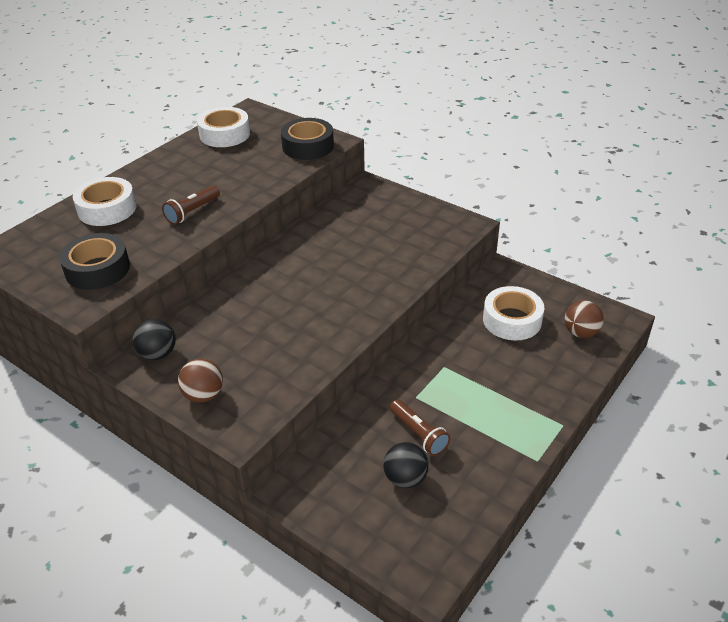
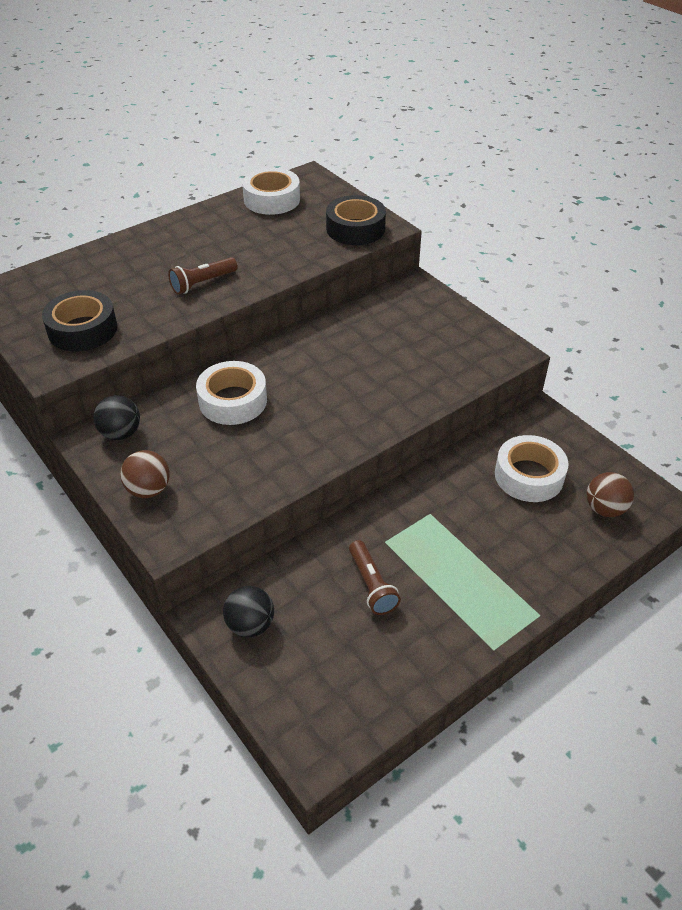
camera: 15 degrees right, 5 degrees up
white tape [73,177,136,226] -> white tape moved to [196,361,267,425]
black ball [383,442,429,488] -> black ball moved to [223,586,274,637]

